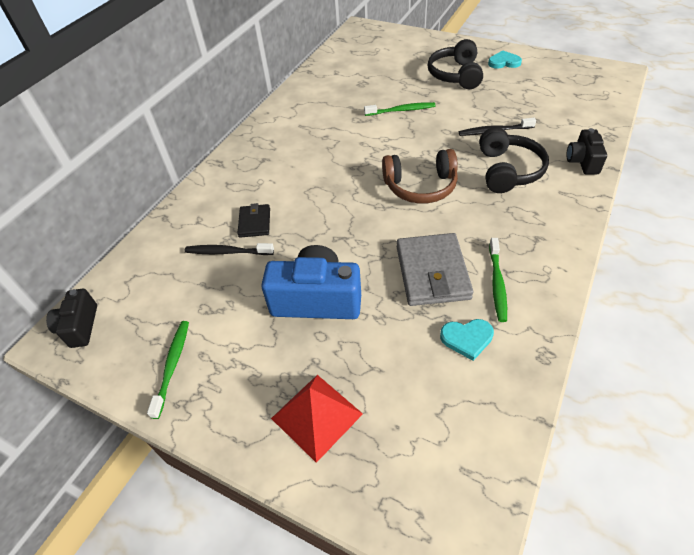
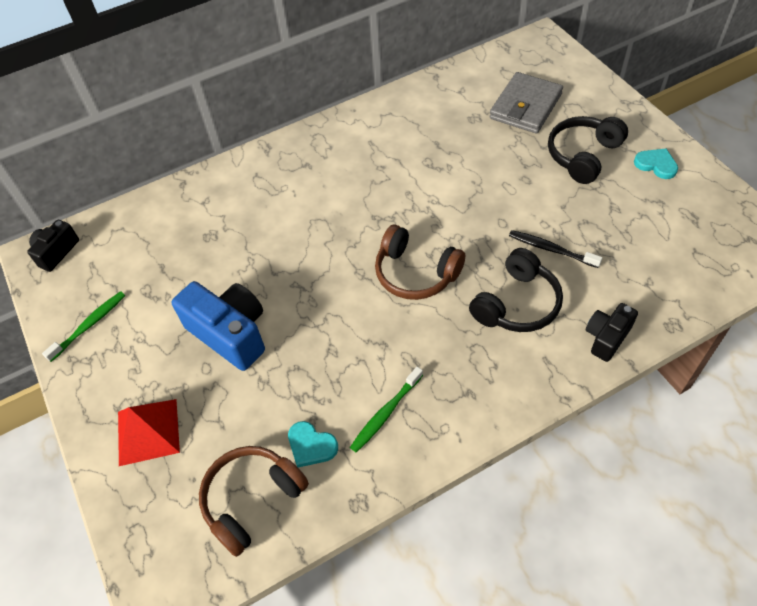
camera: 35 degrees right, 5 degrees up
black toothbrush [185,243,274,255] -> none
black wallet [237,203,270,238] -> none
green toothbrush [364,102,436,116] -> none
grey wallet [397,233,474,306] -> grey wallet moved to [490,72,563,134]
none -> brown headphones [199,446,309,557]

